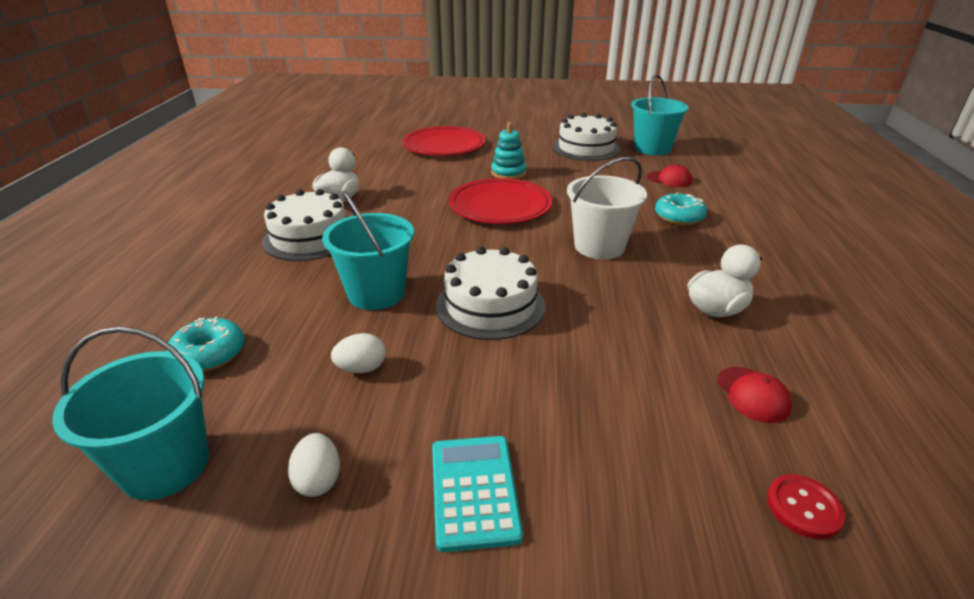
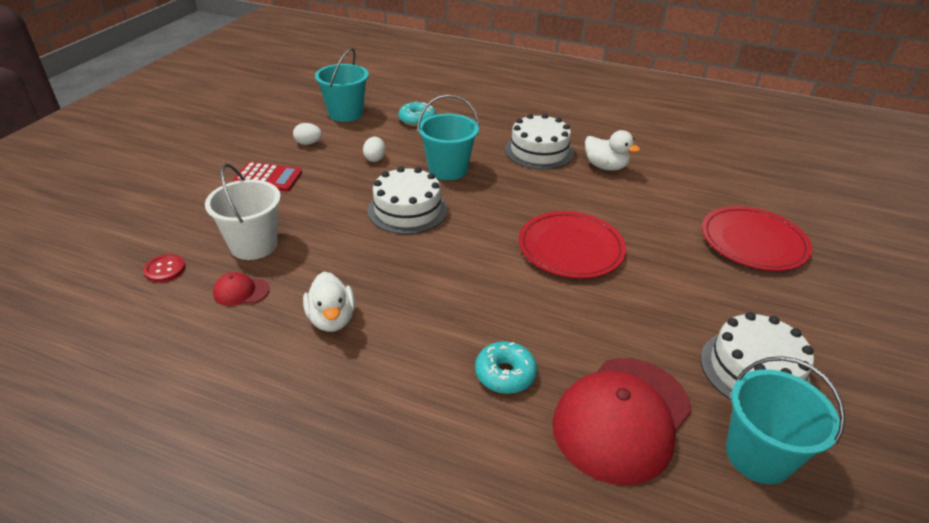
camera: 105 degrees right, 5 degrees up
turquoise calculator [432,436,523,552] -> red calculator [233,162,302,191]
turquoise stacking toy [491,122,526,179] -> none
white bucket [567,157,647,259] -> white bucket moved to [205,163,281,260]
red cap [647,164,692,187] -> red cap [552,358,692,485], size x2.42

